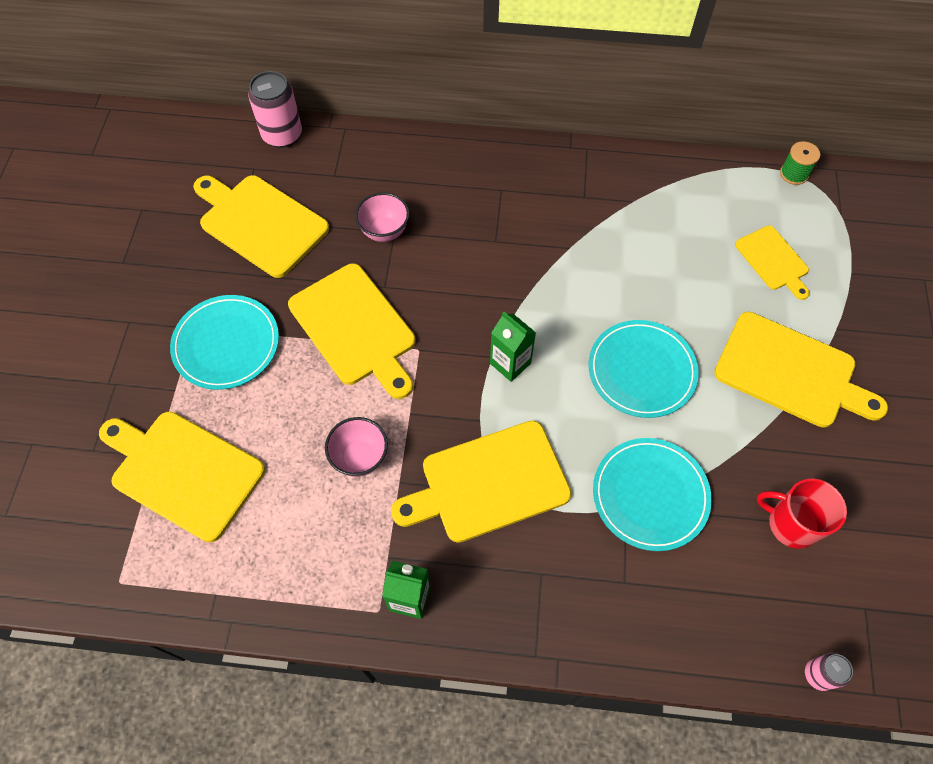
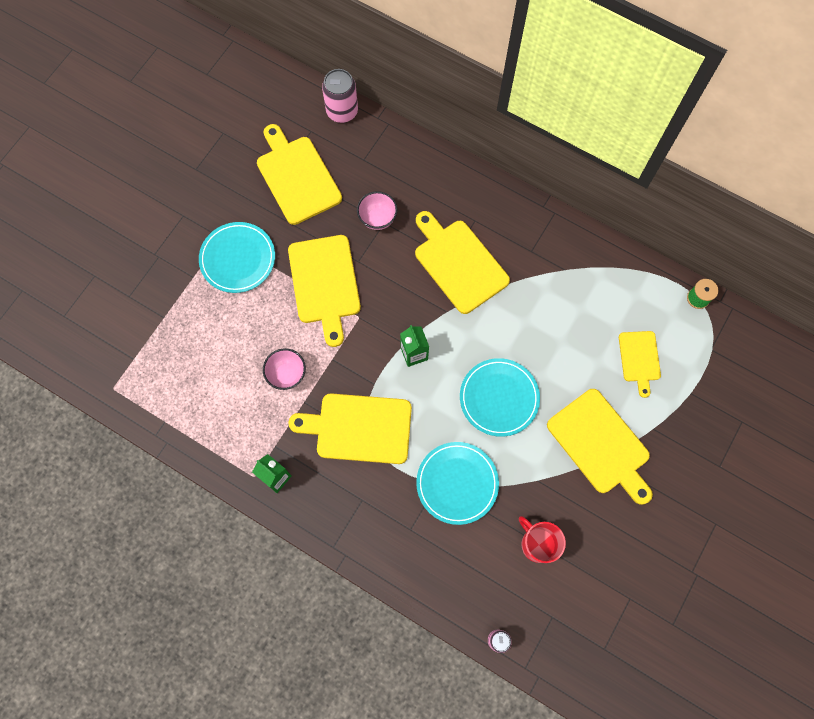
camera: 25 degrees right, 10 degrees up
yellow cutting board [99,411,265,543] -> yellow cutting board moved to [415,211,510,314]

